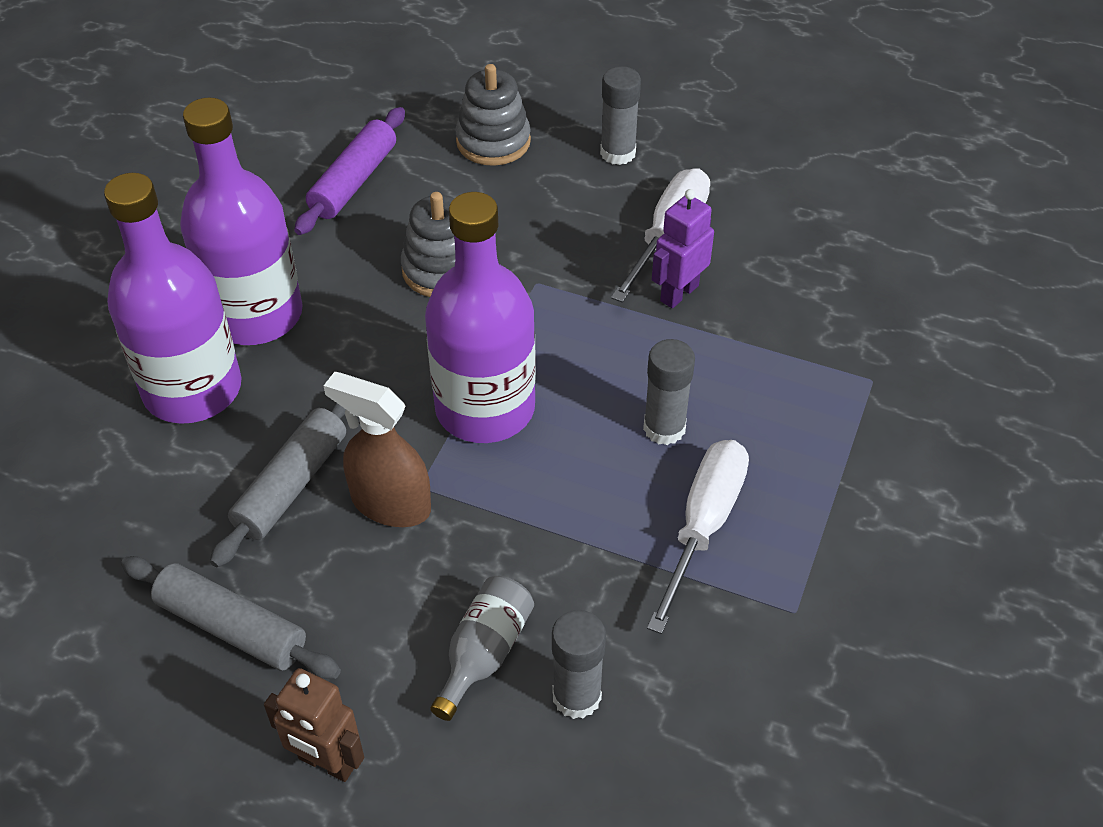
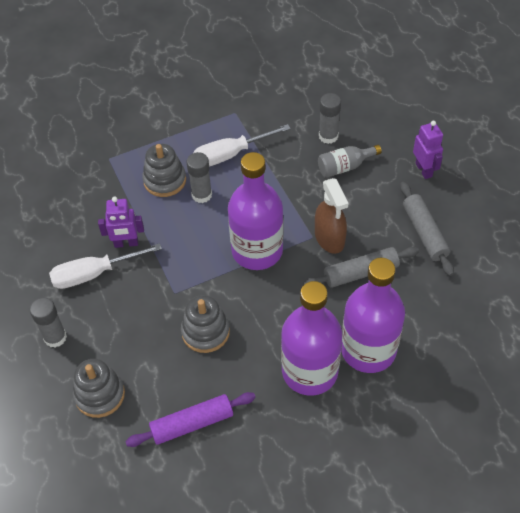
camera: 135 degrees left, 5 degrees up
brown robot [264,668,364,782] -> purple robot [413,121,443,179]
none -> grey stacking toy [142,144,186,197]

